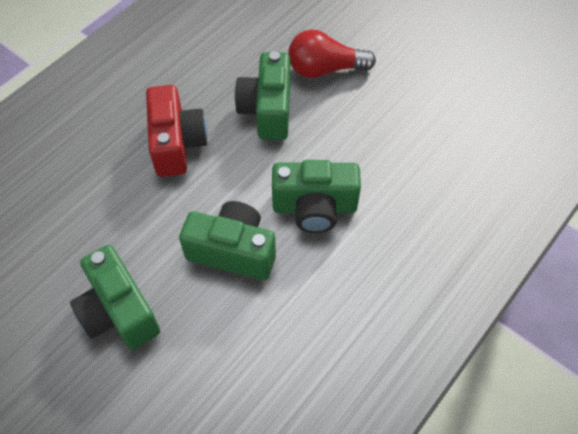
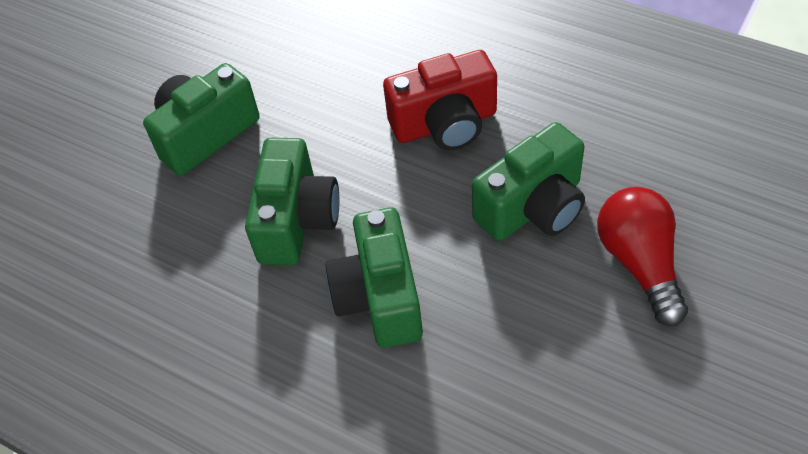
camera: 85 degrees right, 5 degrees down
green camera [235,51,290,140] -> green camera turned 150 degrees clockwise [472,122,585,241]

